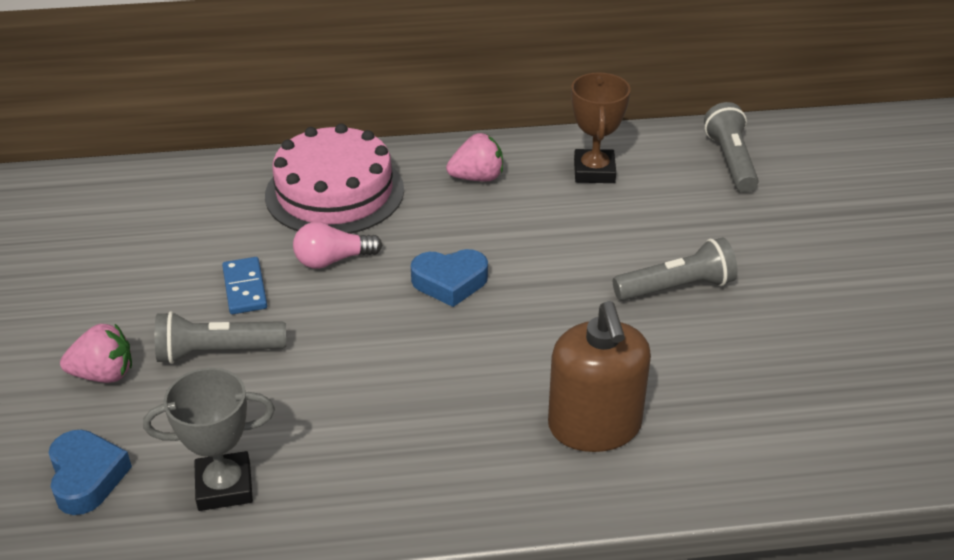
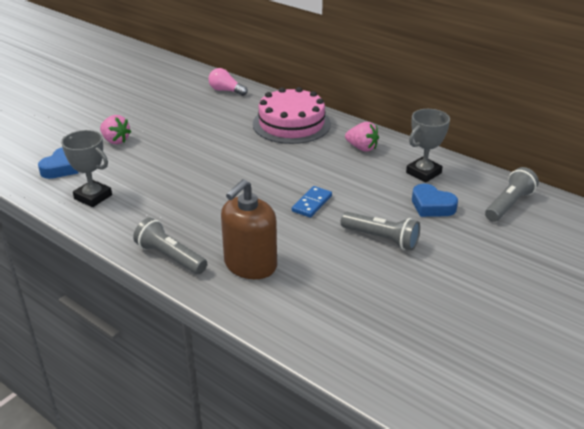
camera: 45 degrees right, 5 degrees down
grey flashlight [155,311,286,364] -> grey flashlight moved to [133,218,207,274]
blue domino [222,257,268,314] -> blue domino moved to [292,186,332,218]
pink light bulb [293,222,382,269] -> pink light bulb moved to [208,68,248,96]
blue heart [411,249,488,307] -> blue heart moved to [412,184,458,217]
brown trophy [571,72,631,183] -> grey trophy [406,109,450,182]

